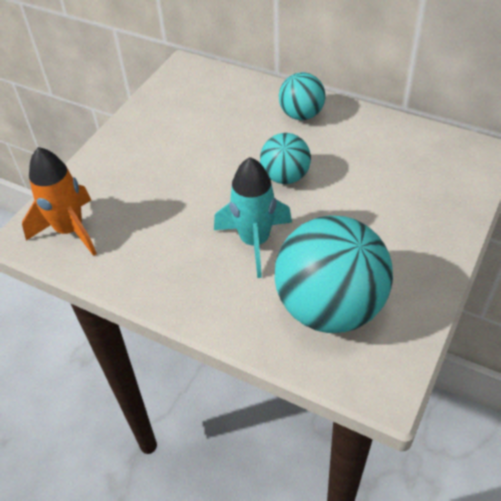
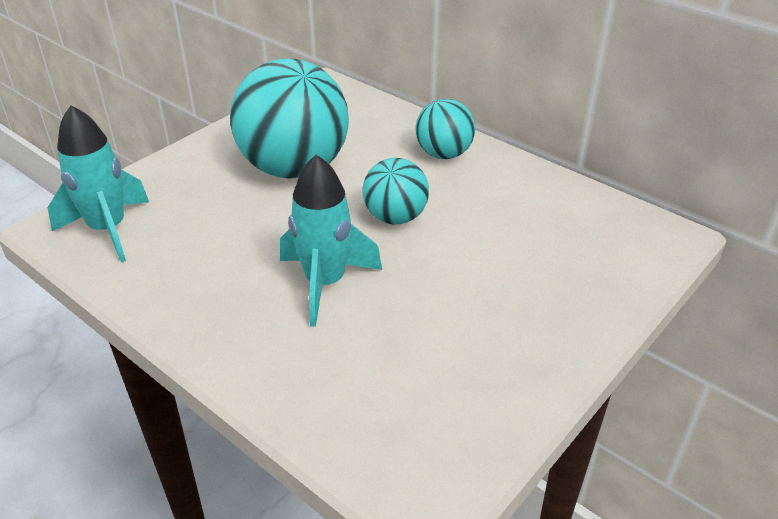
camera: 10 degrees right, 10 degrees down
orange rocket [22,147,97,256] -> turquoise rocket [47,105,149,262]
turquoise ball [275,216,393,333] -> turquoise ball moved to [230,59,349,179]

